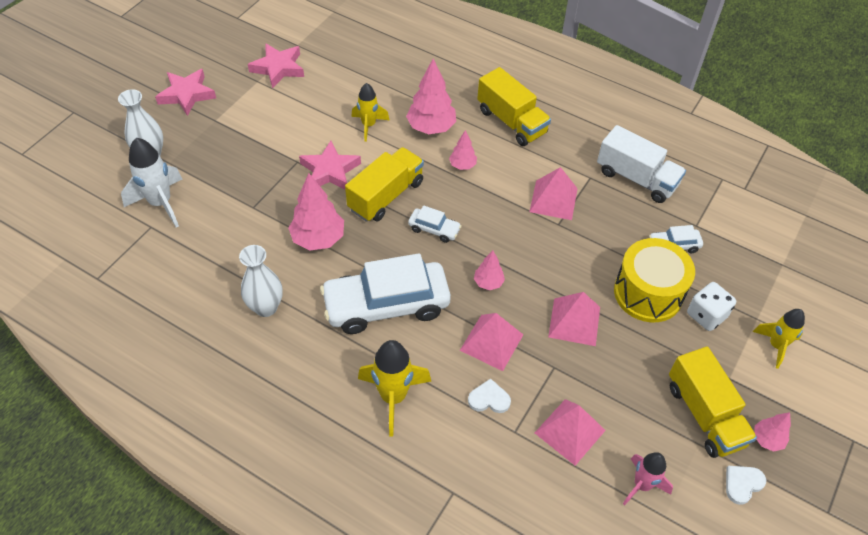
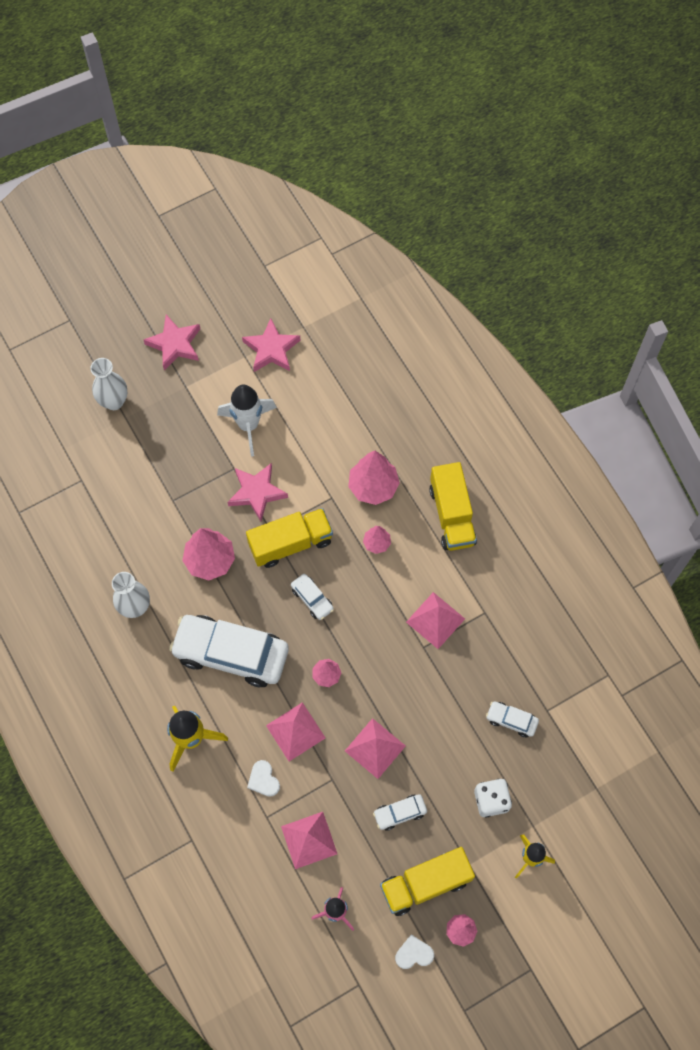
camera: 30 degrees right, 15 degrees up
white rocket [121,138,182,227] -> white rocket moved to [217,385,277,457]
yellow rocket [351,83,389,142] -> none
white heart [468,378,511,413] -> white heart turned 150 degrees counterclockwise [247,760,280,797]
white truck [597,125,686,203] -> none
yellow drum [614,238,695,322] -> none
yellow truck [669,346,757,458] -> yellow truck turned 60 degrees clockwise [380,847,475,916]
none -> white car [373,794,427,831]

